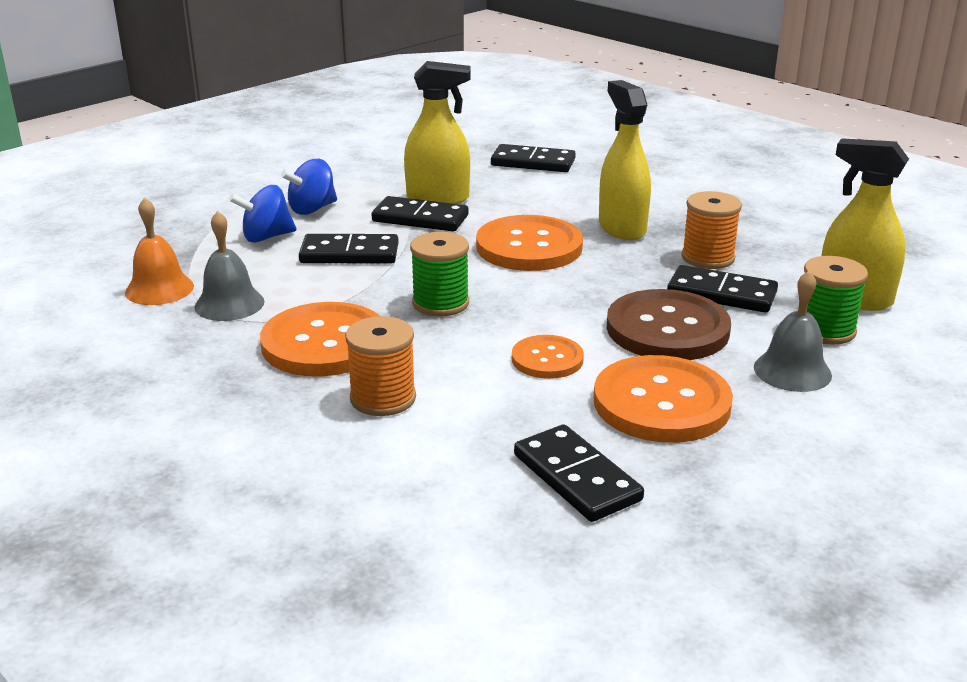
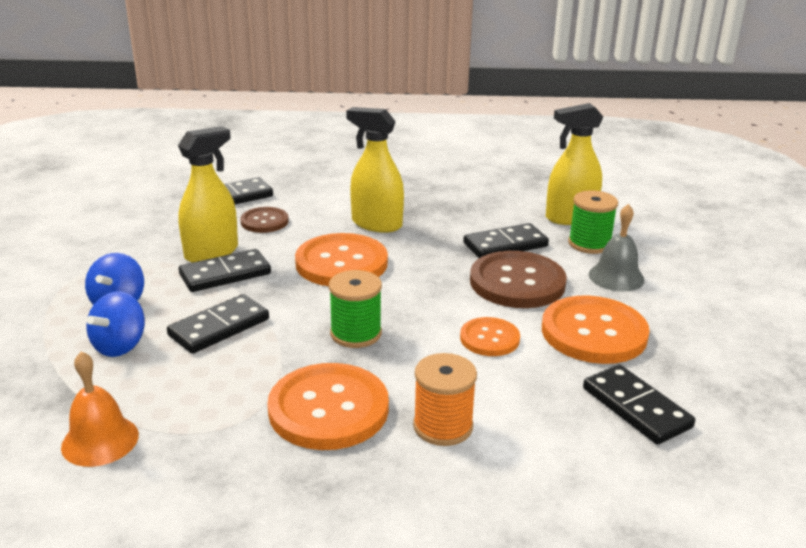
camera: 45 degrees left, 0 degrees up
grey bell [195,211,265,321] -> none
black domino [514,424,644,522] -> black domino turned 45 degrees clockwise [583,364,695,445]
orange spool [681,191,742,269] -> none
none -> brown button [240,207,289,233]

